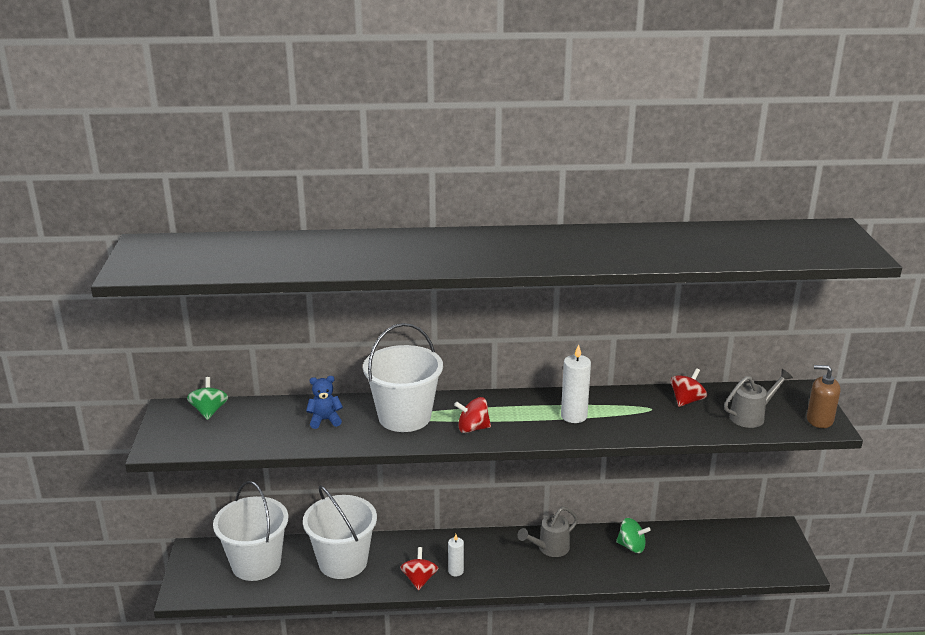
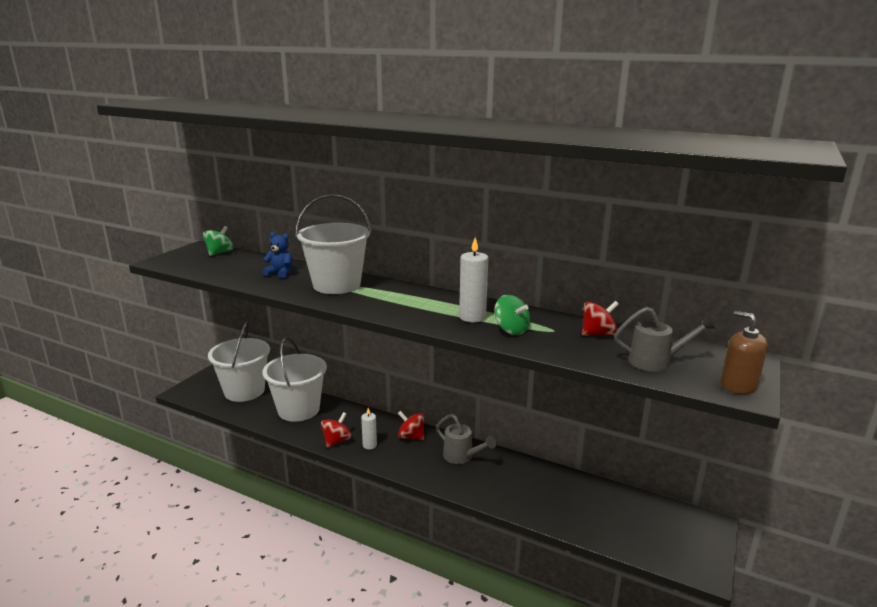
camera: 30 degrees right, 5 degrees down
red spinning top [454,397,491,433] -> red spinning top moved to [398,411,424,440]
grey watering can [518,507,578,557] -> grey watering can turned 135 degrees counterclockwise [436,414,496,464]
green spinning top [616,518,651,553] -> green spinning top moved to [494,295,530,335]

